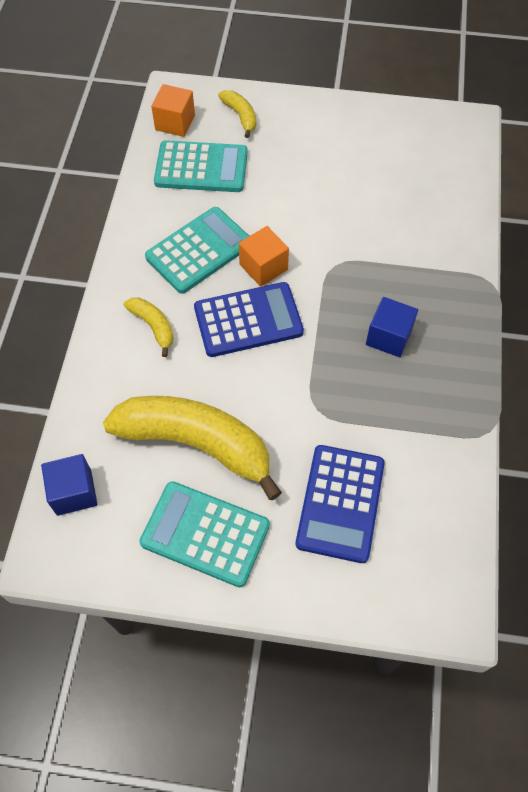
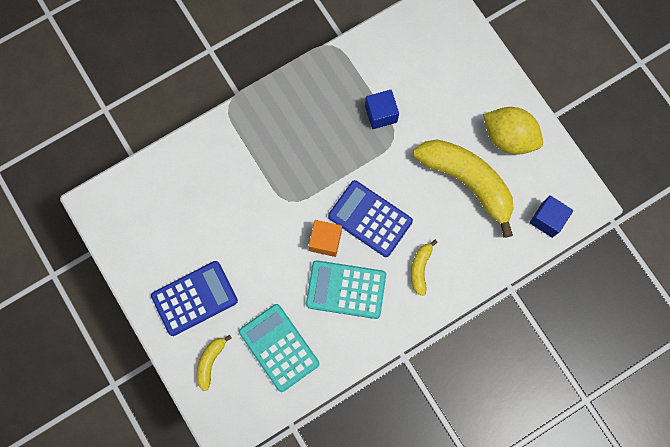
camera: 130 degrees left, 15 degrees up
yellow banana [103,396,282,500] -> yellow banana turned 150 degrees clockwise [413,139,514,238]
turquoise calculator [139,481,270,587] -> yellow lemon [483,107,543,155]
orange cube [151,84,195,137] -> none
blue calculator [296,445,385,563] -> blue calculator moved to [151,261,238,336]
blue cube [366,297,418,357] -> blue cube moved to [365,90,399,129]

